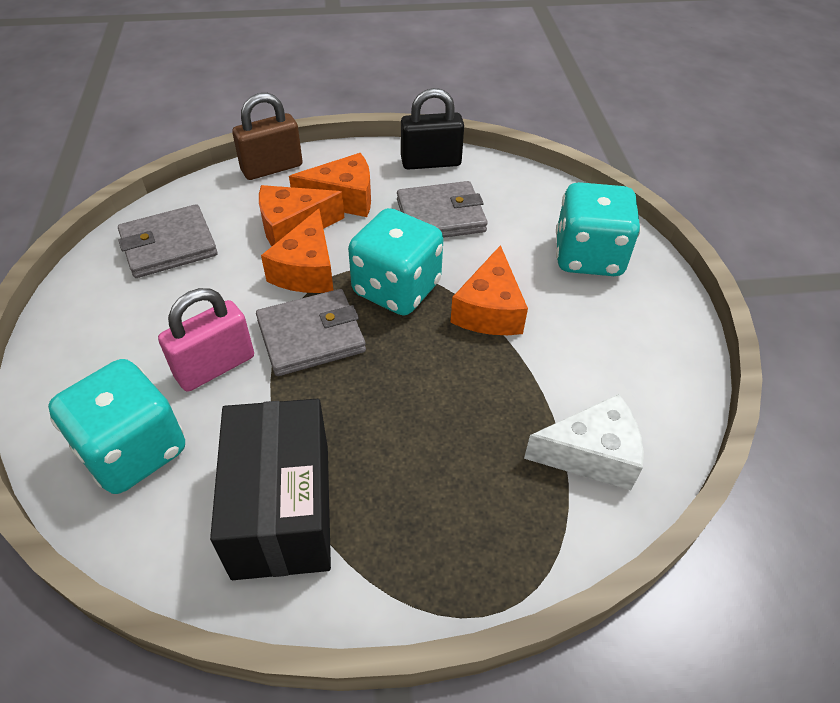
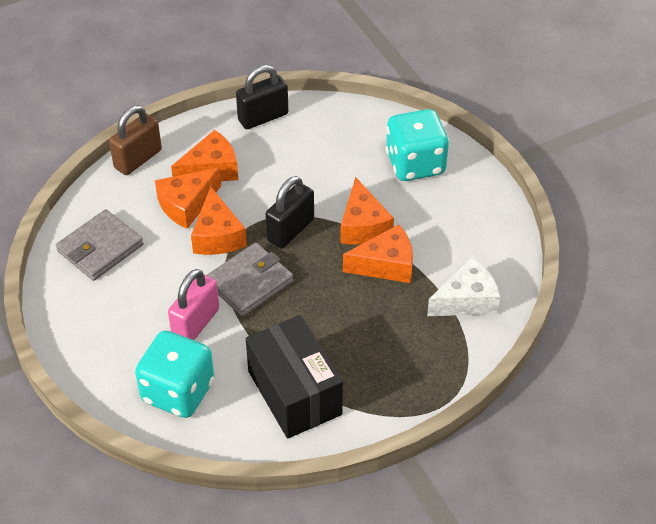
camera: 20 degrees left, 0 degrees up
turquoise dice [348,208,443,316] -> black padlock [266,176,314,248]
grey wallet [397,181,488,238] -> none
none -> orange cheese [343,224,413,283]

